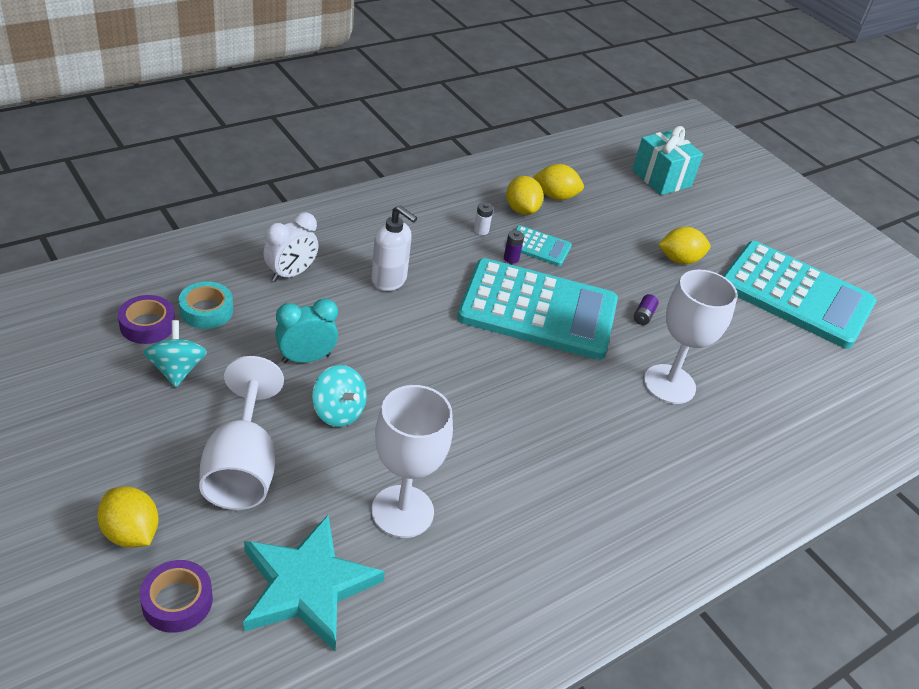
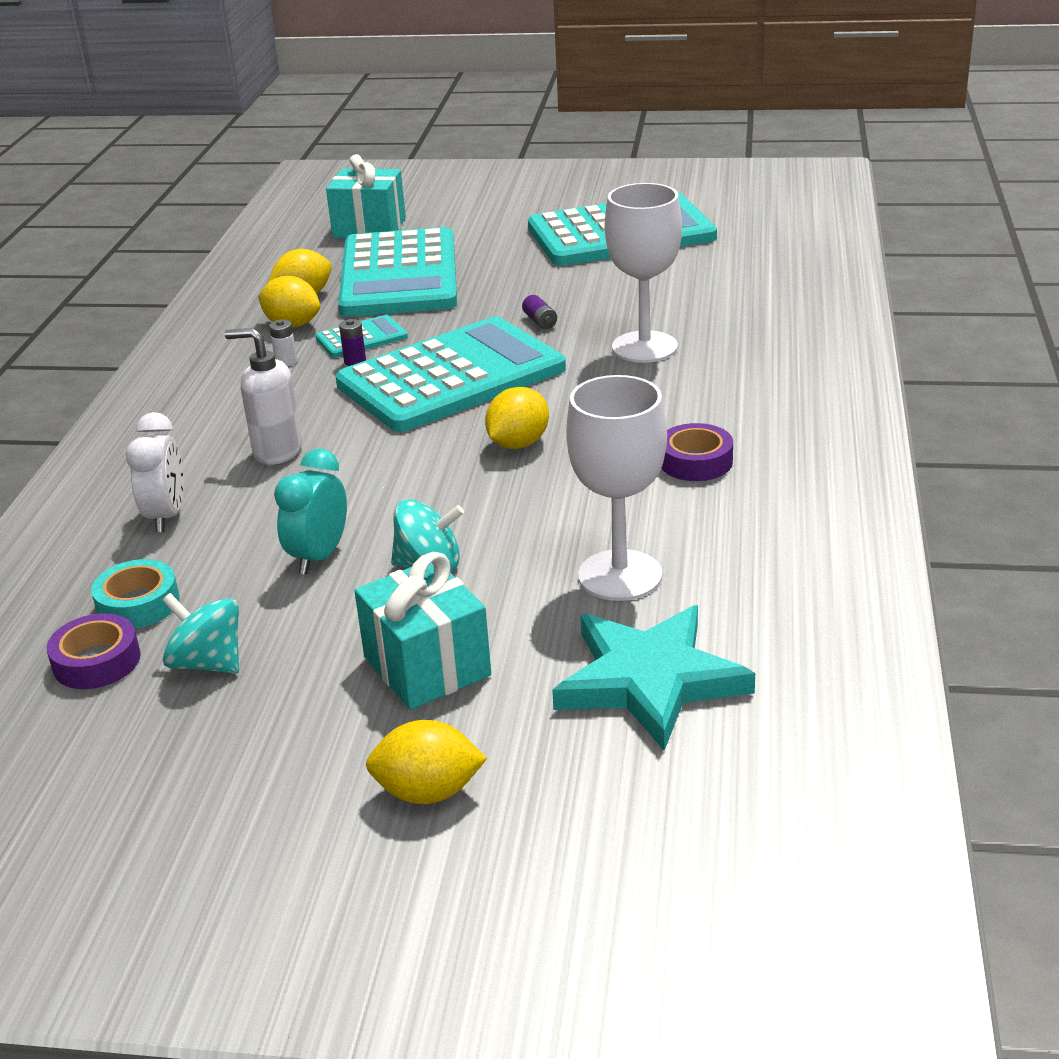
camera: 40 degrees left, 10 degrees down
purple tape [140,560,213,633] -> purple tape moved to [661,423,733,481]
white goblet [199,356,284,510] -> turquoise gift [354,552,491,710]
white soap dispenser [371,205,417,291] -> white soap dispenser turned 150 degrees counterclockwise [225,328,302,465]
yellow lemon [658,227,710,264] -> yellow lemon moved to [485,387,549,449]
none -> turquoise calculator [338,227,457,317]

